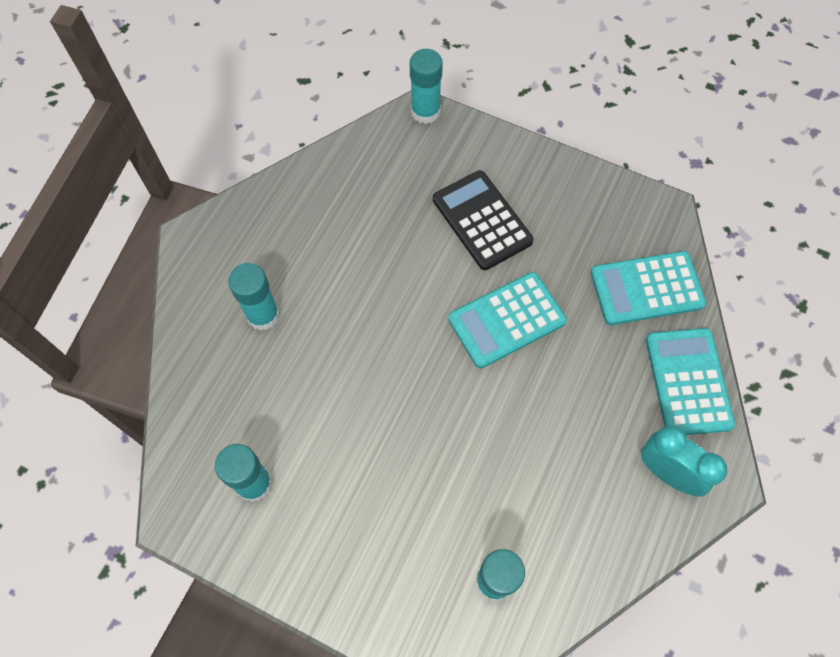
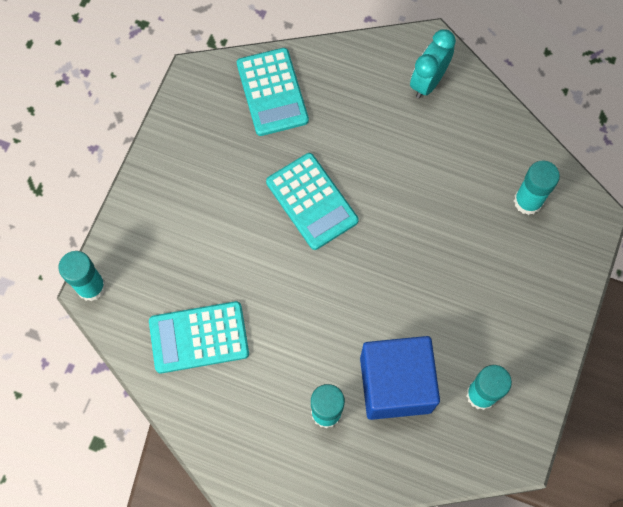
camera: 95 degrees left, 5 degrees up
black calculator [433,170,534,270] -> none
turquoise calculator [646,328,735,435] -> turquoise calculator moved to [149,301,249,373]
none -> blue cube [360,336,440,420]

